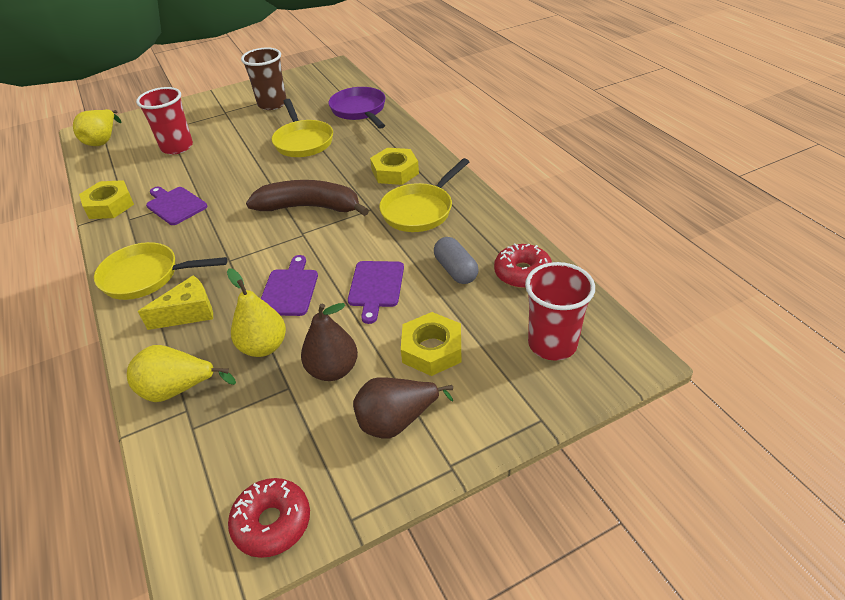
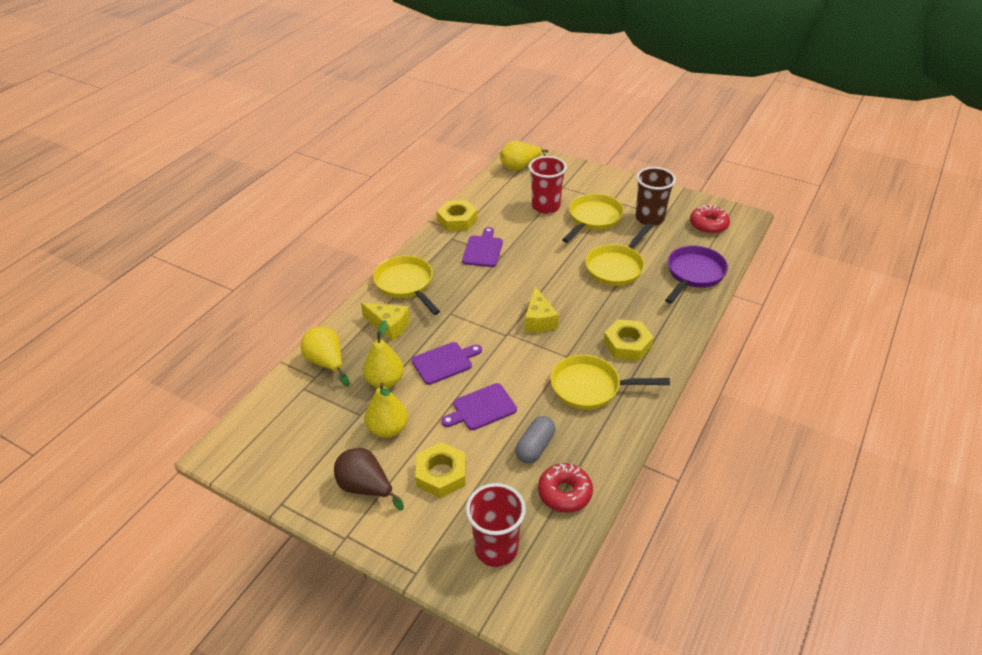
camera: 55 degrees right, 0 degrees up
red donut [228,478,310,558] -> red donut moved to [690,205,730,234]
brown banana [246,180,369,216] -> yellow cheese [525,286,559,333]
brown pear [301,303,358,381] -> yellow pear [365,383,408,438]
none -> yellow pan [562,194,624,243]

